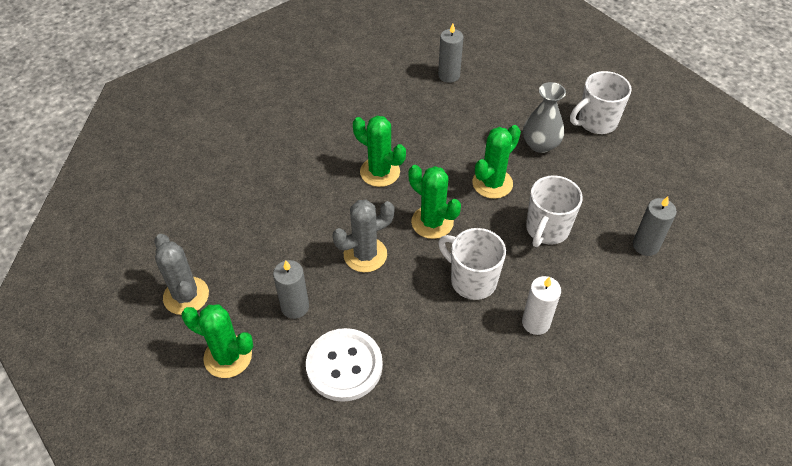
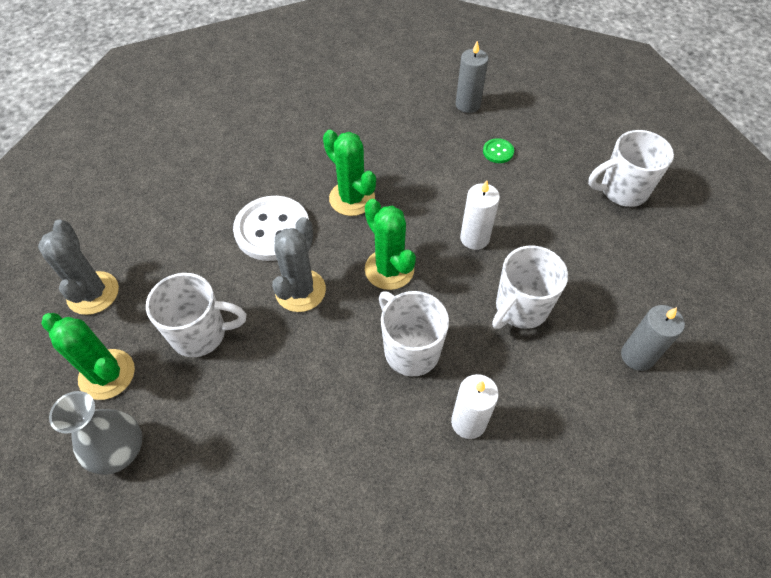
camera: 15 degrees right, 5 degrees up
grey candle [273,260,309,319] -> white mug [146,273,246,357]
white button [306,328,383,402] -> white button moved to [233,196,309,261]
grey cactus [332,200,394,272] -> grey cactus turned 60 degrees counterclockwise [272,217,326,312]
green cactus [472,125,521,199] -> white candle [460,180,500,250]
grey vase [523,82,566,153] -> grey vase moved to [49,391,142,475]
none -> green button [483,138,514,163]

